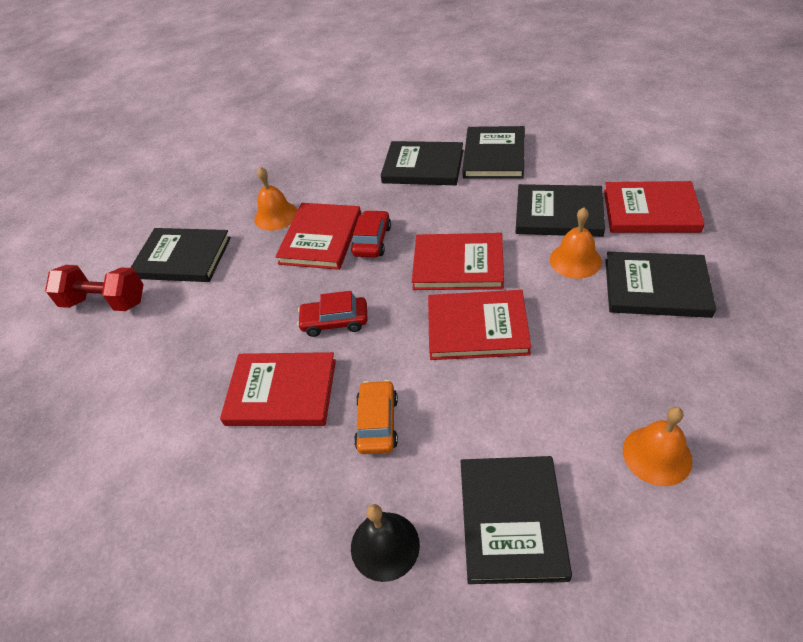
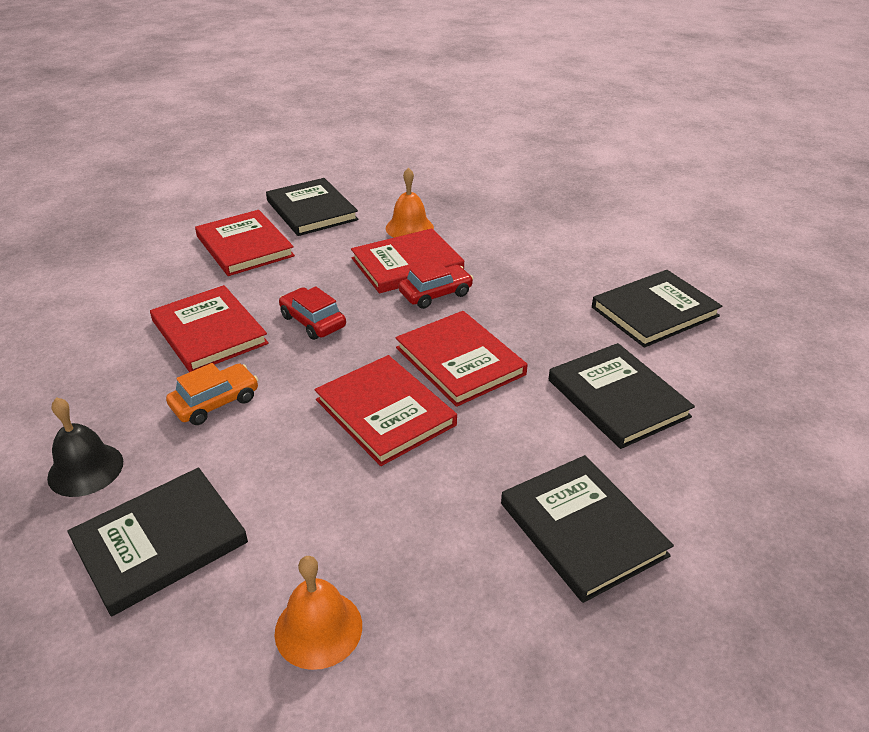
camera: 45 degrees right, 10 degrees down
red dumbbell [45,265,144,311] -> none
black book [381,141,463,185] -> none
orange bell [550,207,602,279] -> none
red book [604,181,705,233] -> red book moved to [195,210,295,276]

